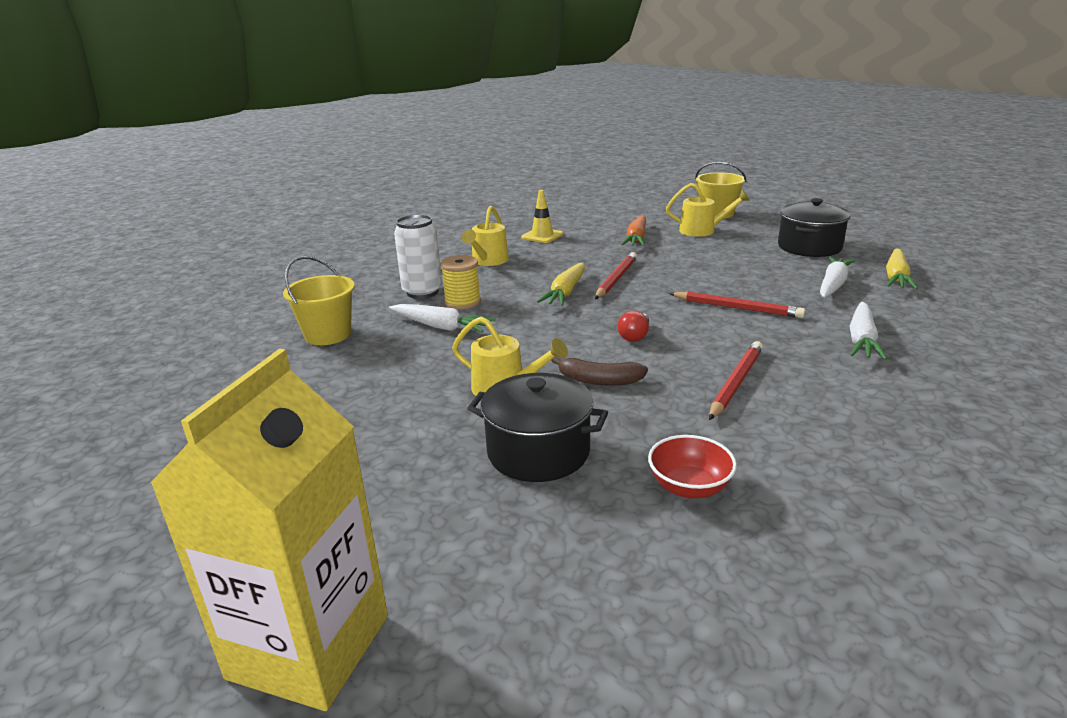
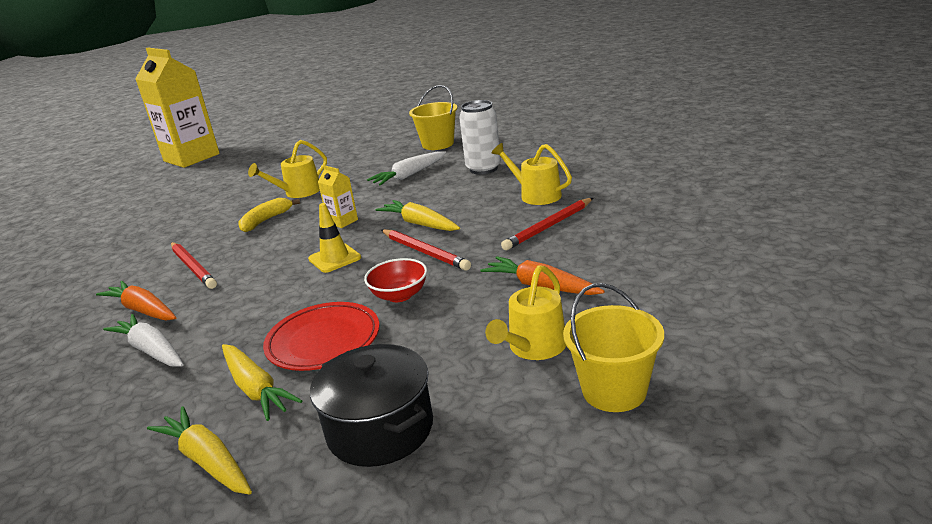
camera: 115 degrees right, 0 degrees up
yellow spool [440,255,481,310] -> none
black pot [467,373,608,482] -> none
yellow traffic cone [522,190,563,243] -> yellow traffic cone moved to [308,203,361,273]
brown banana [551,356,648,386] -> yellow banana [238,198,300,232]
red light bulb [618,311,649,342] -> none
red bowl [648,435,737,498] -> red bowl moved to [364,258,427,302]
red pencil [669,291,805,318] -> red pencil moved to [501,198,593,250]
white carrot [820,256,855,298] -> yellow carrot [222,344,302,421]
none -> orange carrot [96,281,176,320]
none -> red plate [263,302,380,371]
none -> yellow carton [318,165,358,228]

